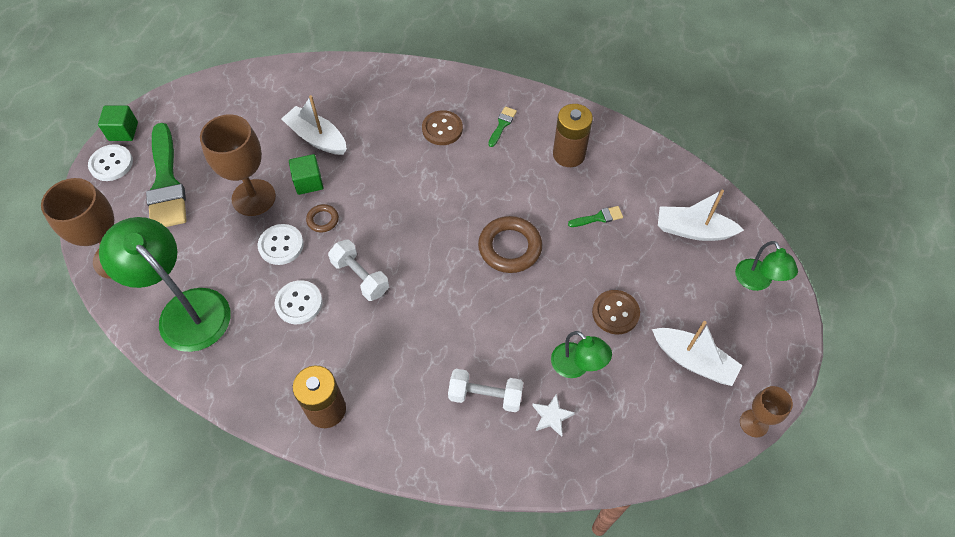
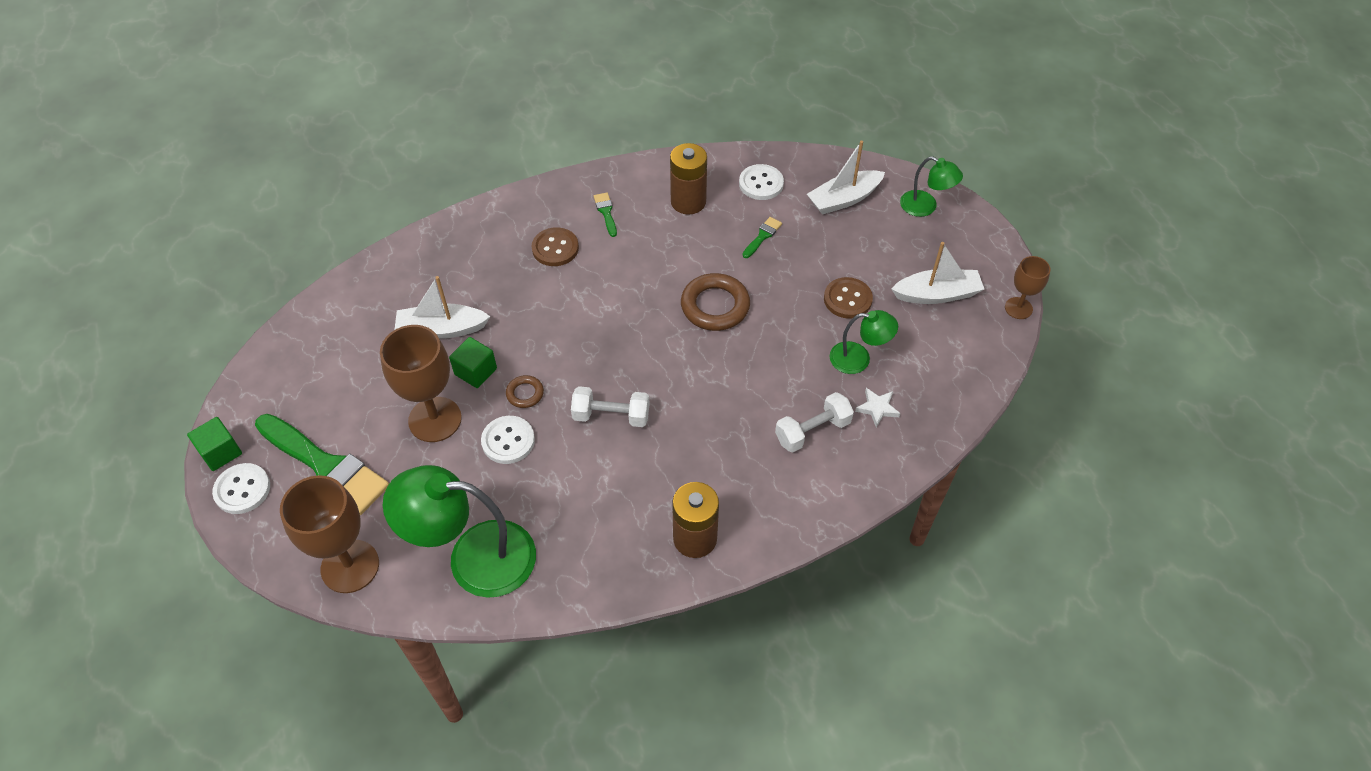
camera: 40 degrees left, 5 degrees down
white button [275,280,323,324] -> white button moved to [739,164,784,200]

